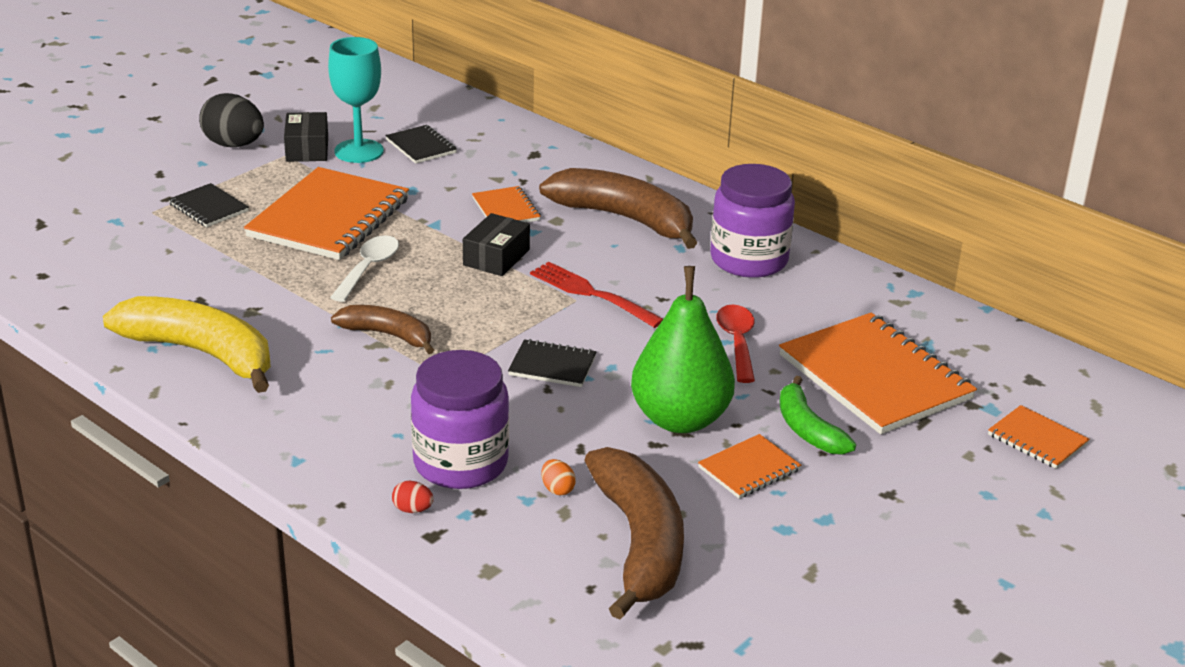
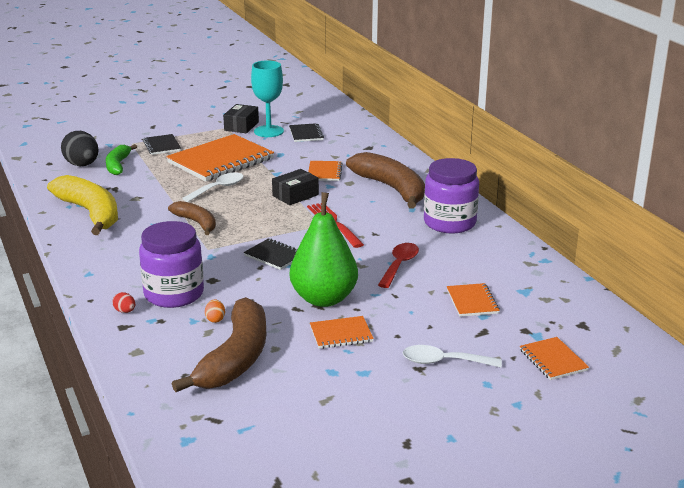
camera: 25 degrees right, 5 degrees down
black egg [199,93,264,147] -> black egg moved to [61,131,98,166]
orange notebook [779,313,977,434] -> orange notebook [447,283,500,317], size x0.48
green banana [780,376,856,455] -> green banana moved to [106,144,137,175]
none -> white spoon [402,345,502,368]

